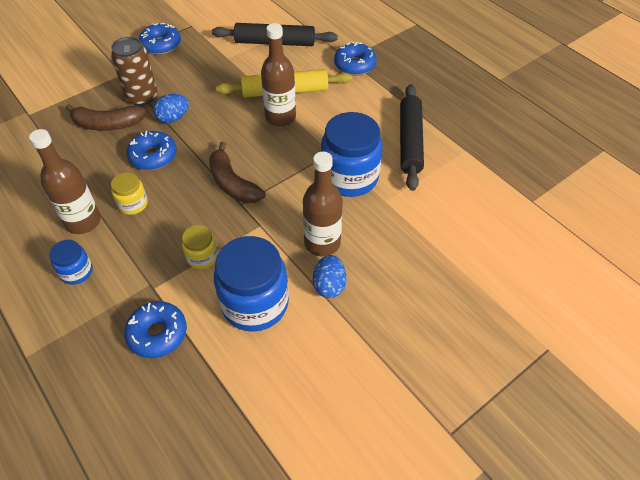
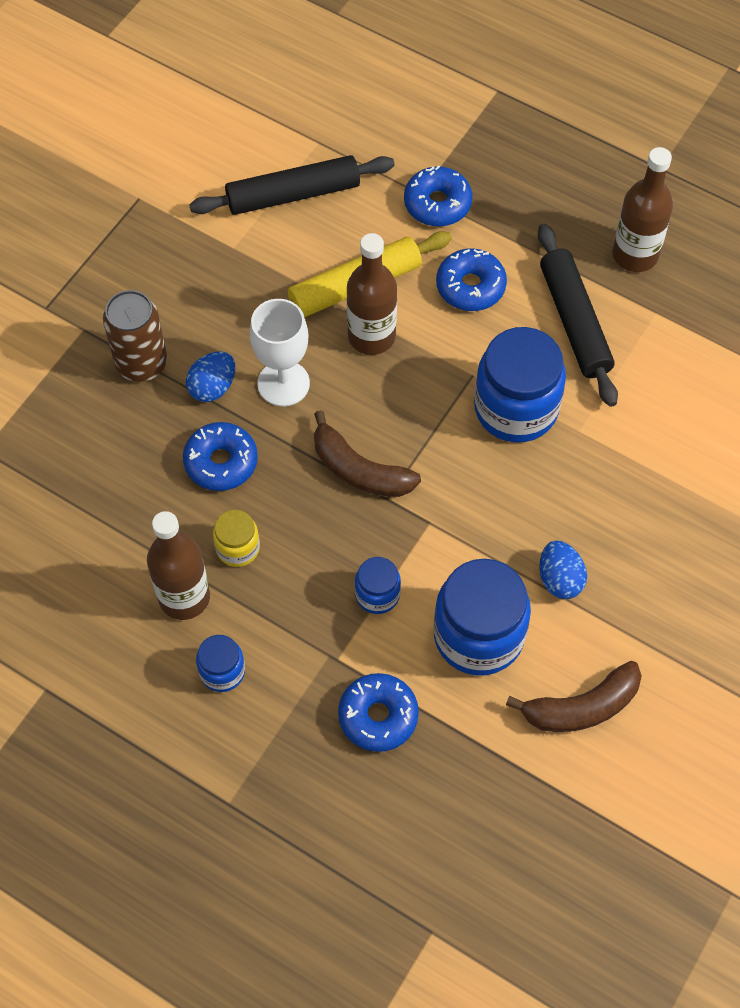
camera: 20 degrees left, 10 degrees up
brown banana [66,104,146,131] -> brown banana moved to [506,661,642,732]
blue donut [139,23,181,55] -> blue donut moved to [436,249,507,311]
yellow jar [182,225,218,269] -> blue jar [355,557,401,614]
brown bottle [303,152,343,256] -> brown bottle moved to [612,147,673,272]
none -> white goblet [250,299,310,406]

